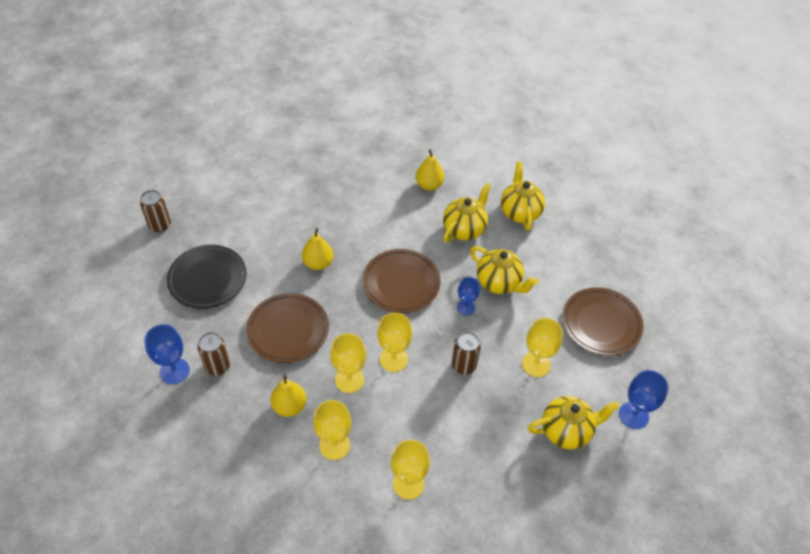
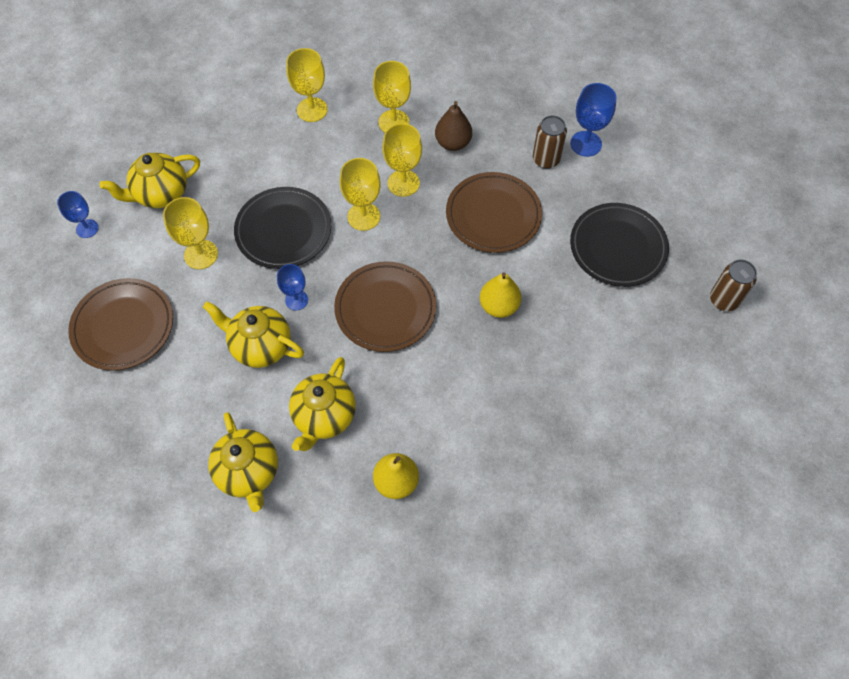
camera: 165 degrees right, 10 degrees up
yellow pear [270,374,306,417] -> brown pear [435,101,472,151]
brown can [452,332,481,375] -> black plate [234,187,331,269]
blue goblet [619,370,669,429] -> blue goblet [57,191,99,238], size x0.66

